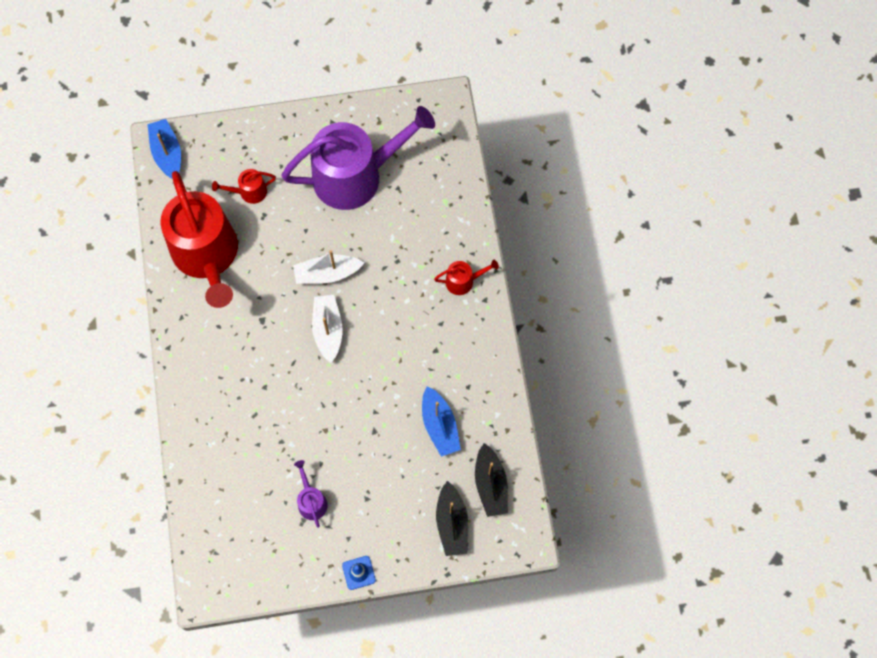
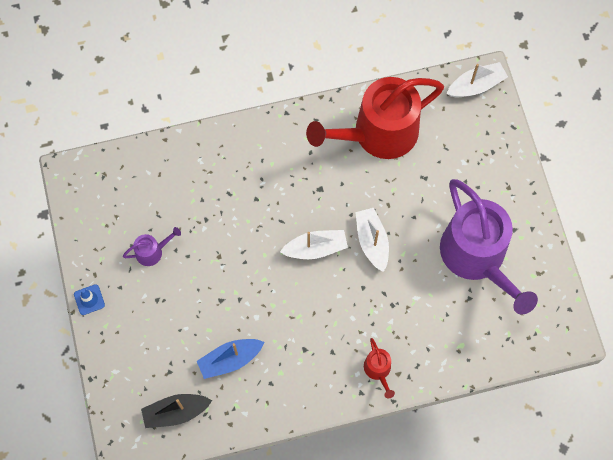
camera: 85 degrees right, 0 degrees up
blue boat [147,119,181,178] -> white boat [447,62,508,97]
red watering can [212,169,276,204] -> none
black boat [436,481,468,556] -> none

